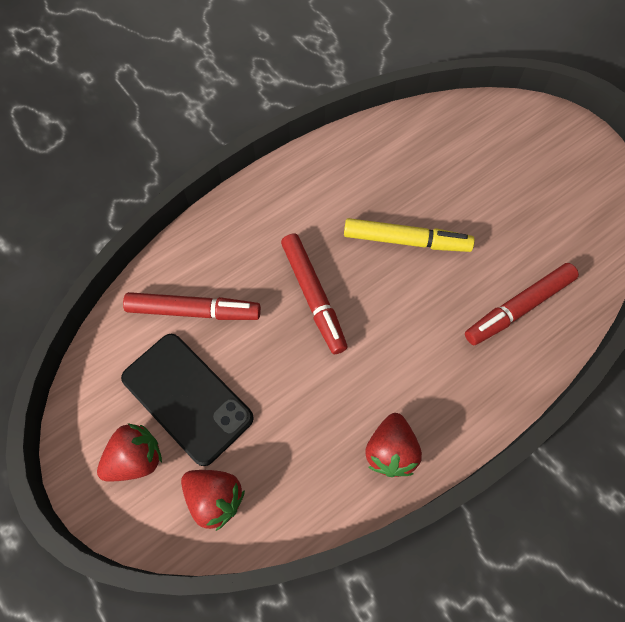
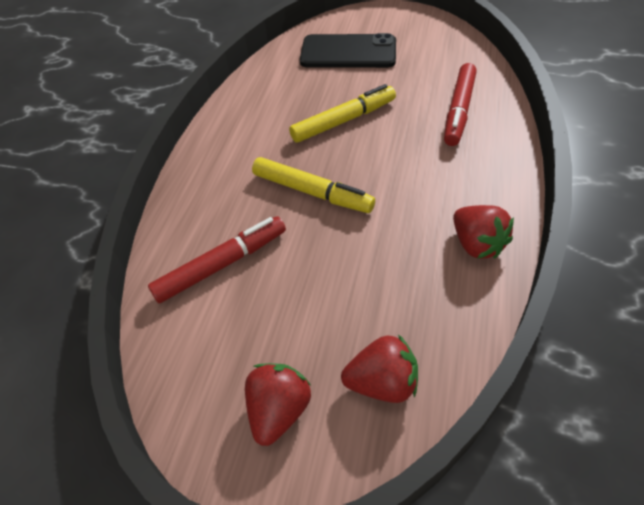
camera: 35 degrees left, 15 degrees down
black phone [121,334,254,466] -> black phone moved to [300,33,396,68]
red marker [281,234,348,354] -> yellow marker [252,157,375,213]

